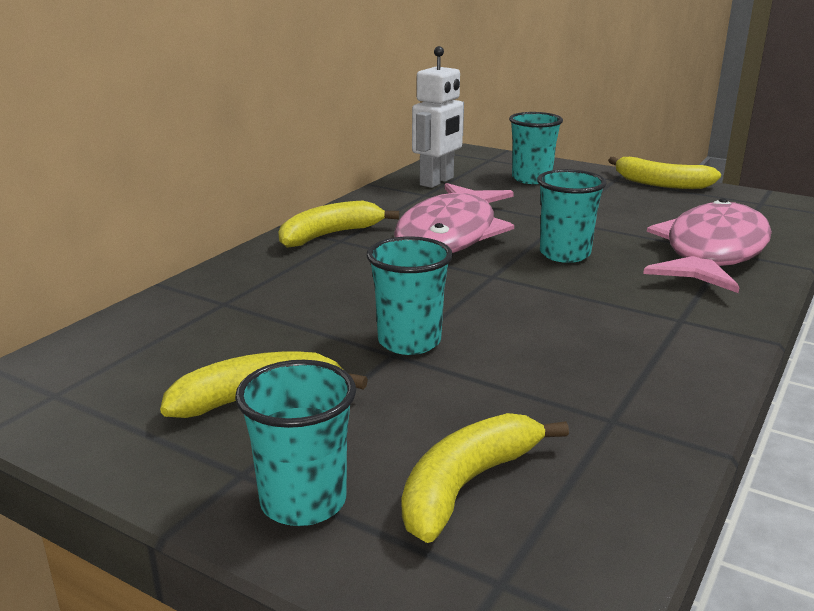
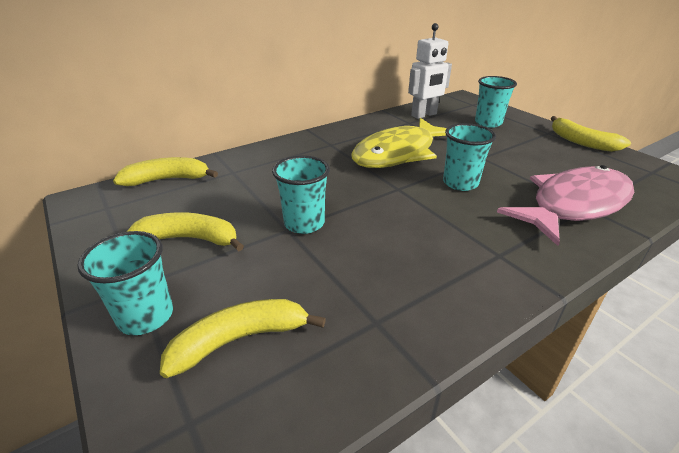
camera: 25 degrees right, 10 degrees up
yellow banana [279,200,399,248] -> yellow banana moved to [113,157,218,186]
pink fish [394,183,514,253] -> yellow fish [351,118,447,168]

